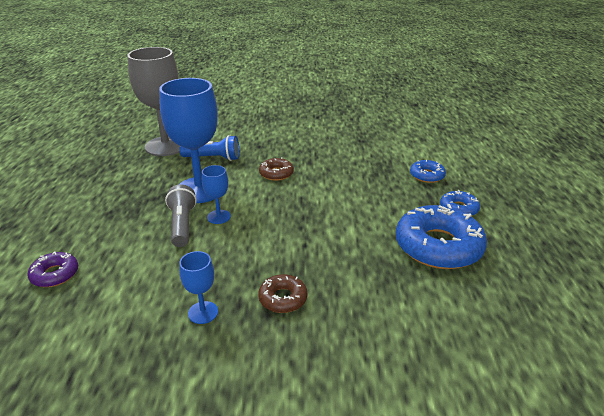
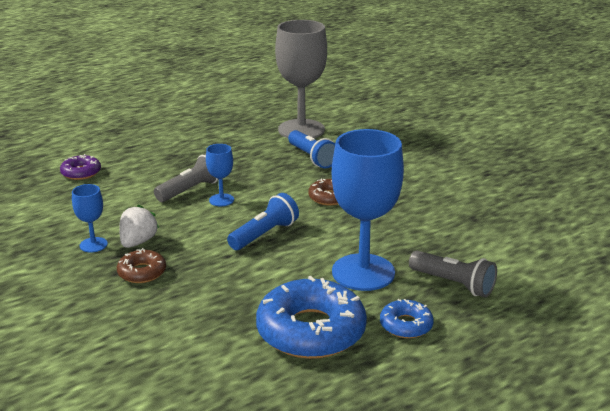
camera: 55 degrees right, 5 degrees down
blue goblet [159,78,218,203] -> blue goblet moved to [332,129,404,291]
blue donut [410,160,446,183] -> grey flashlight [409,251,497,297]
none -> white strawberry [119,205,159,248]
none -> blue flashlight [227,193,299,250]

